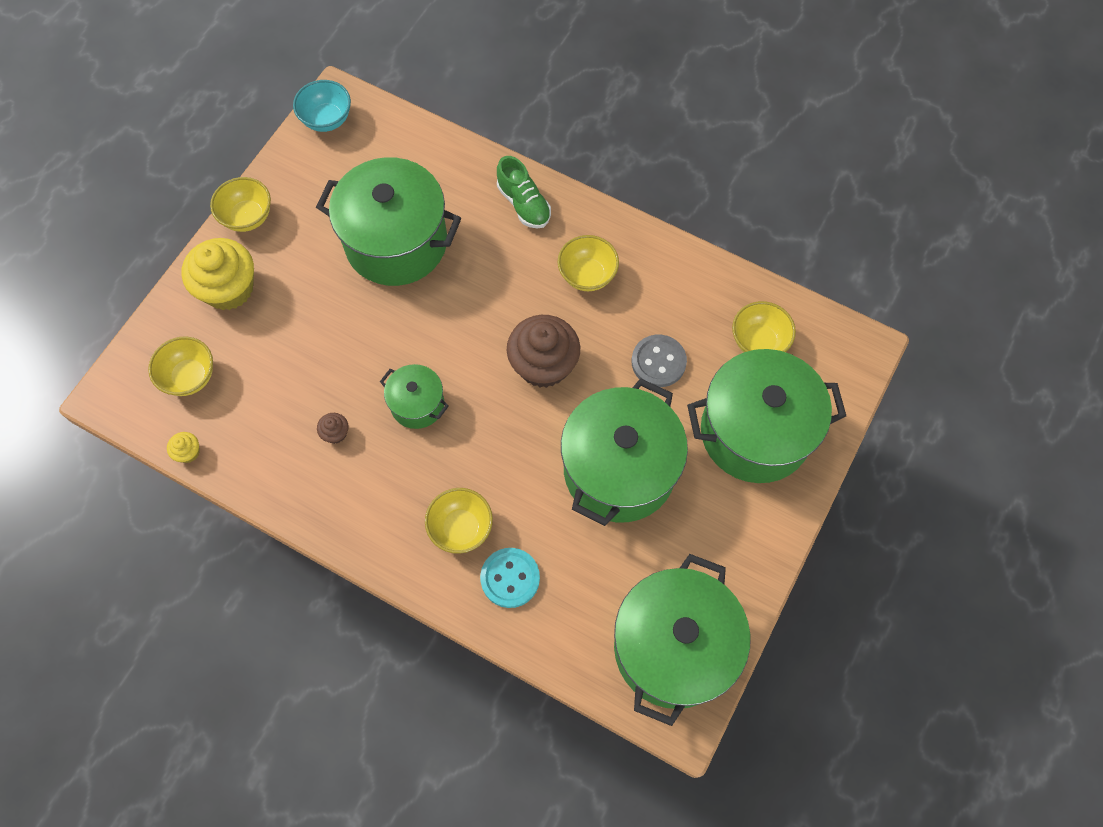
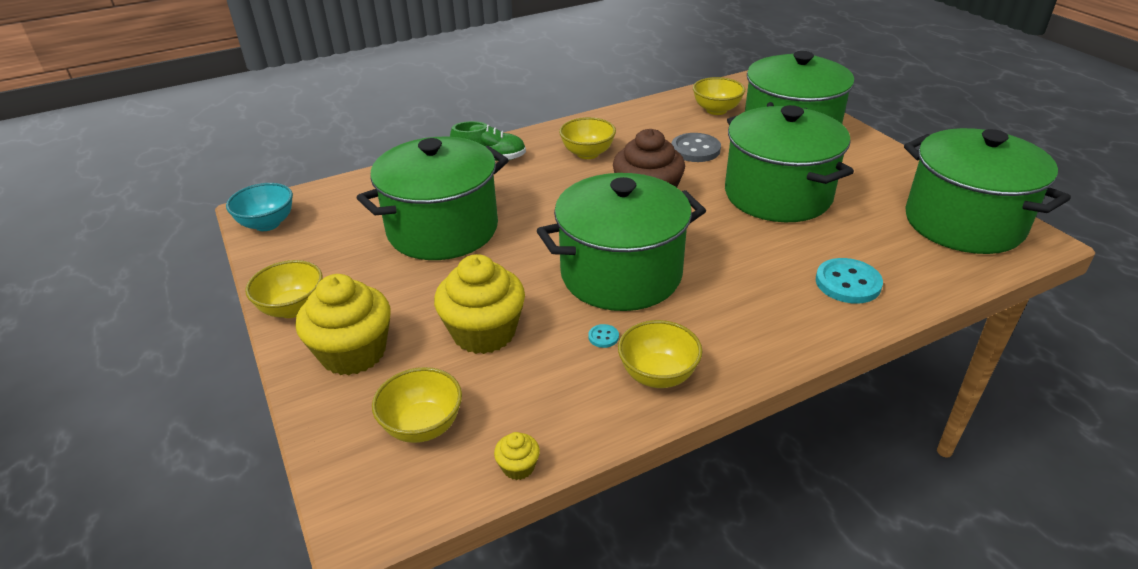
camera: 55 degrees left, 30 degrees down
brown cupcake [317,413,348,444] -> turquoise button [588,324,619,348]
green pot [380,364,449,429] -> green pot [537,173,706,311], size x2.03
yellow bowl [425,488,493,554] -> yellow bowl moved to [618,320,703,388]
none -> yellow cupcake [434,254,525,354]

